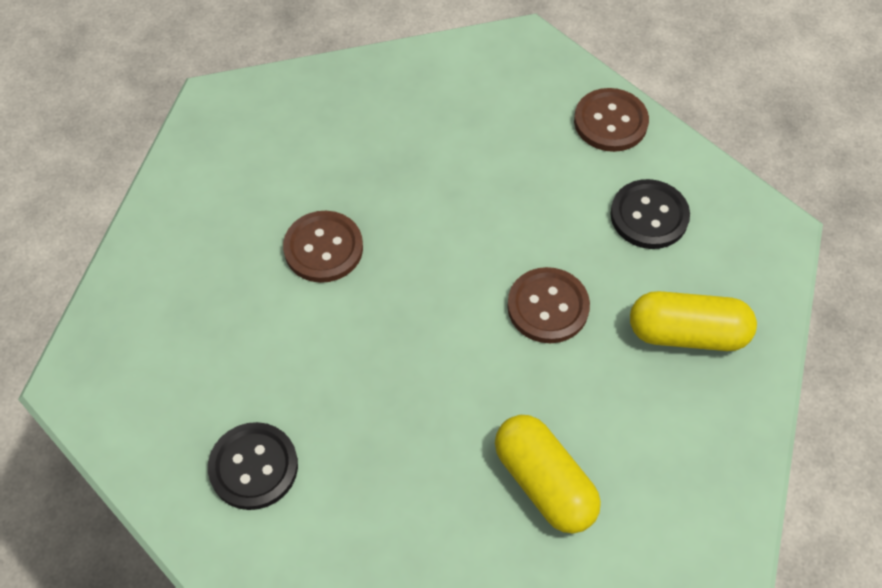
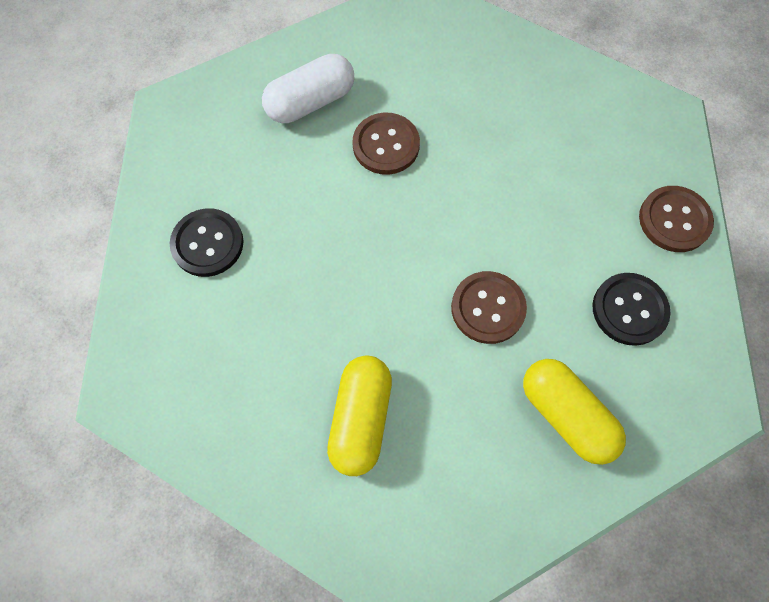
camera: 45 degrees right, 10 degrees up
none -> white capsule [262,54,354,123]

